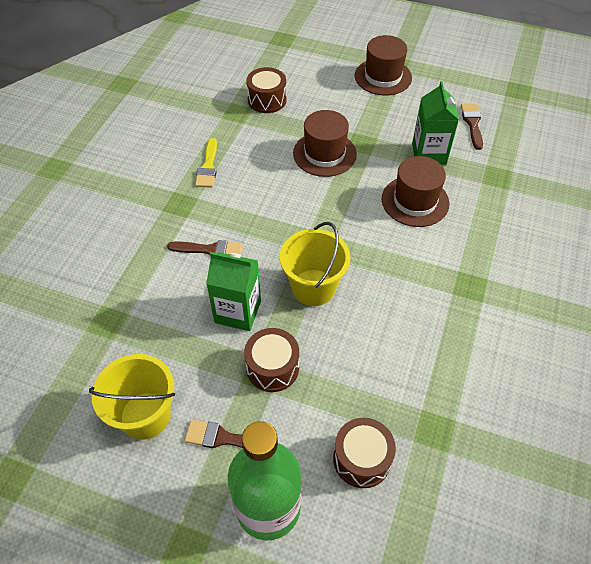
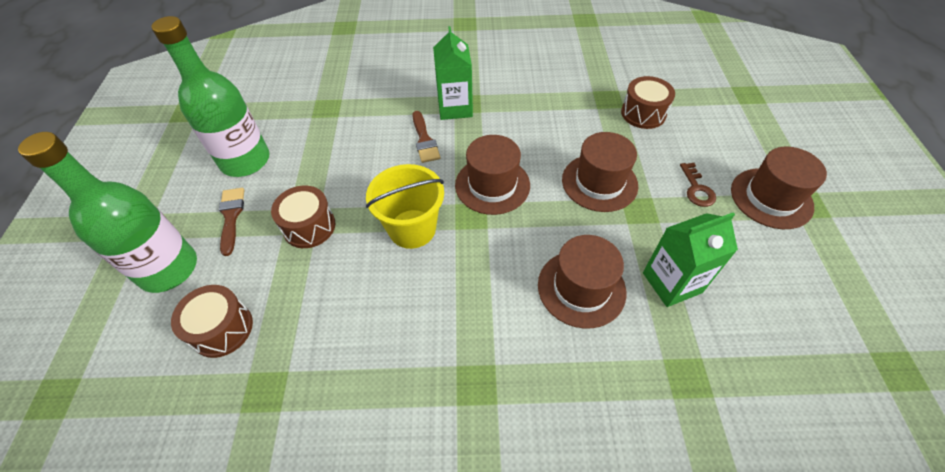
camera: 70 degrees right, 0 degrees up
yellow bucket [89,354,175,440] -> green bottle [151,16,269,177]
yellow brush [195,138,217,188] -> none
green carton [206,252,261,331] -> green carton moved to [433,26,473,120]
brown brush [461,104,483,150] -> none
none -> brown hat [455,135,530,215]
none -> brown key [680,163,716,207]

